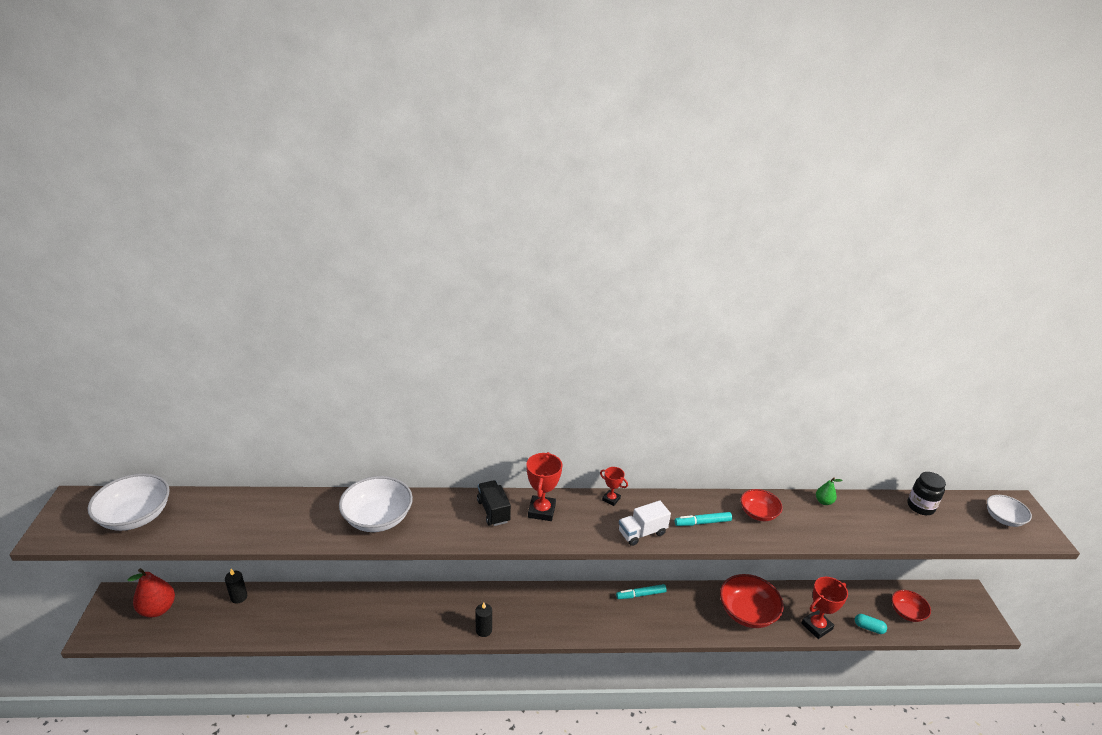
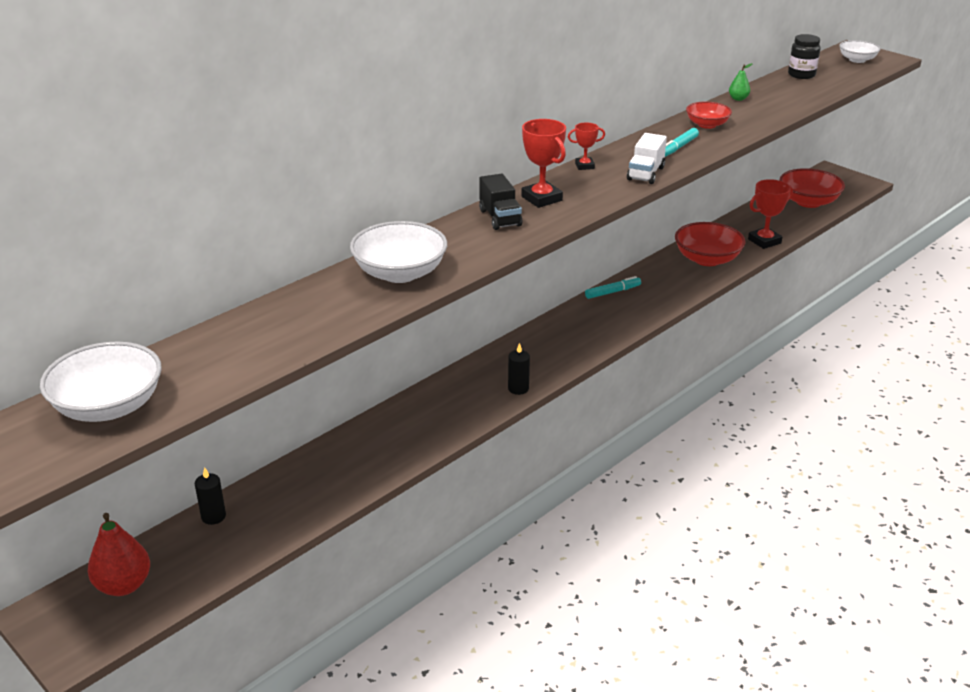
camera: 40 degrees left, 0 degrees up
black truck [477,480,511,526] -> black truck turned 135 degrees counterclockwise [479,174,522,230]
turquoise marker [616,584,667,599] -> turquoise marker turned 150 degrees counterclockwise [585,276,641,299]
red trophy [801,577,848,639] -> red trophy turned 45 degrees clockwise [748,179,793,249]
turquoise capsule [855,614,887,634] -> none
red bowl [892,590,931,622] -> red bowl [780,168,845,208], size x1.66

